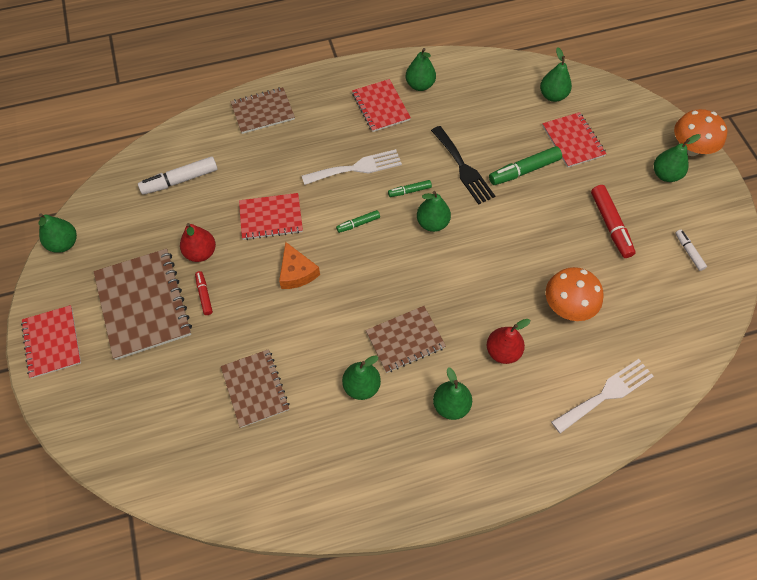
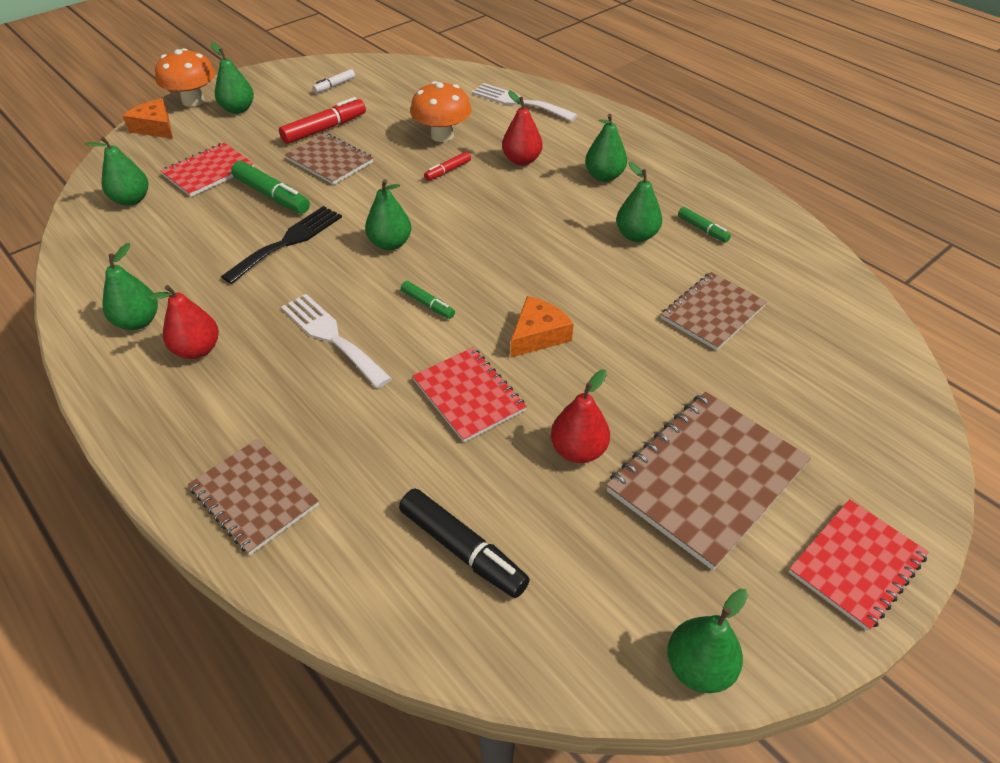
camera: 115 degrees left, 15 degrees down
white marker [138,156,218,195] -> black marker [399,488,530,598]
red marker [195,271,213,315] -> red marker moved to [424,152,471,181]
red notebook [352,79,411,132] -> red pear [147,285,219,359]
brown notebook [366,306,446,373] -> brown notebook moved to [285,133,373,185]
green marker [388,180,432,197] -> green marker moved to [678,207,731,242]
none -> orange cheese [123,99,173,139]

